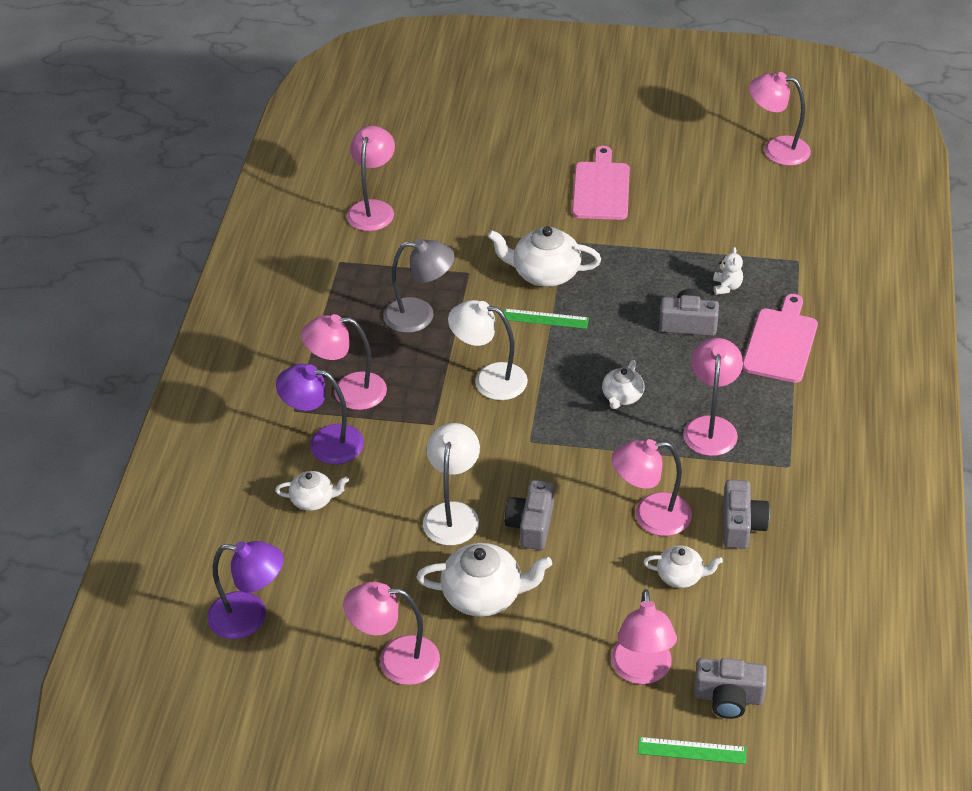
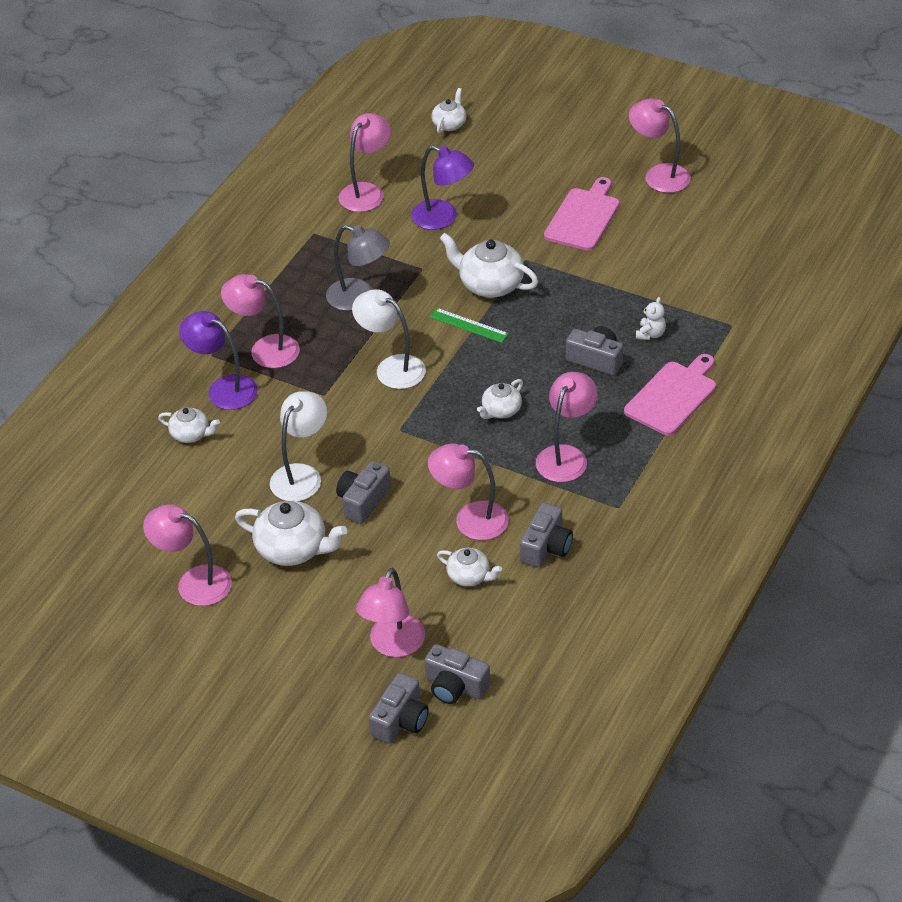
camera: 20 degrees right, 0 degrees up
purple lamp [207,541,284,639] -> purple lamp moved to [411,145,474,230]
green ruler [638,737,746,764] -> grey camera [369,673,429,744]
pink lamp [749,72,811,166] -> pink lamp moved to [629,98,691,193]
none -> white teapot [431,88,466,134]

